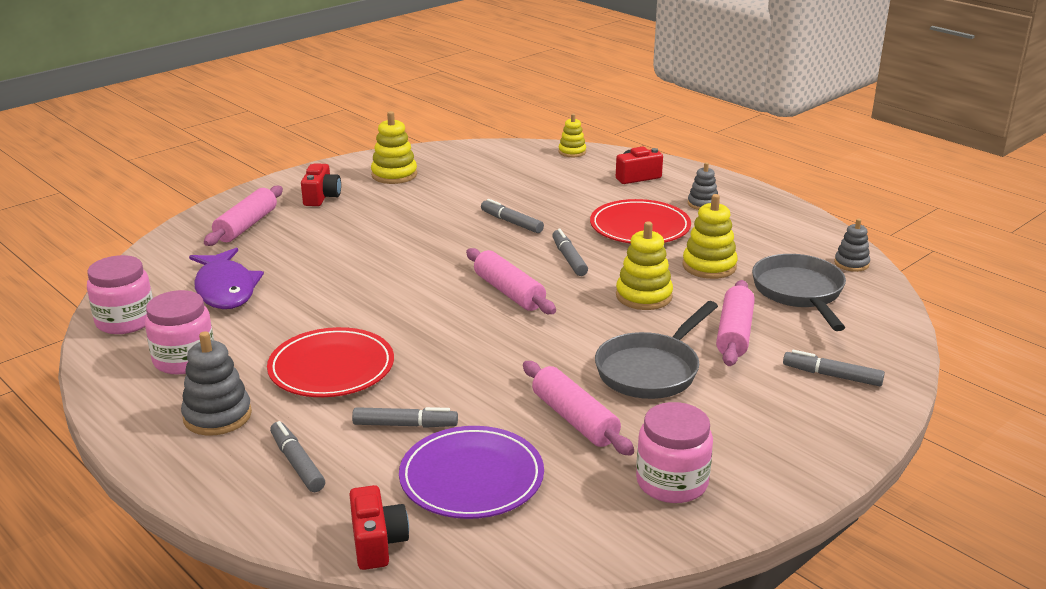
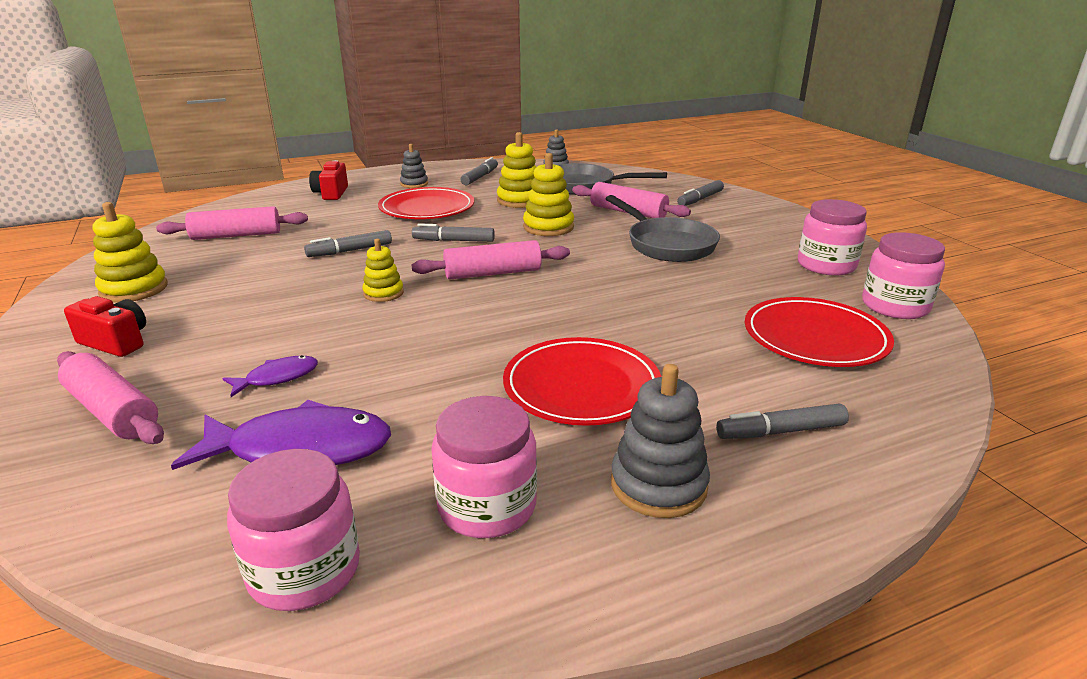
camera: 70 degrees left, 0 degrees up
red camera [349,485,409,570] -> none
grey marker [352,407,458,428] -> grey marker moved to [460,157,498,185]
purple plate [399,426,544,519] -> red plate [745,297,894,367]
pink rolling pin [523,361,634,456] -> pink rolling pin moved to [156,206,308,240]
yellow stacking toy [558,114,586,157] -> yellow stacking toy moved to [362,239,404,302]
none -> purple fish [222,355,318,397]
none -> pink jar [862,232,945,319]

